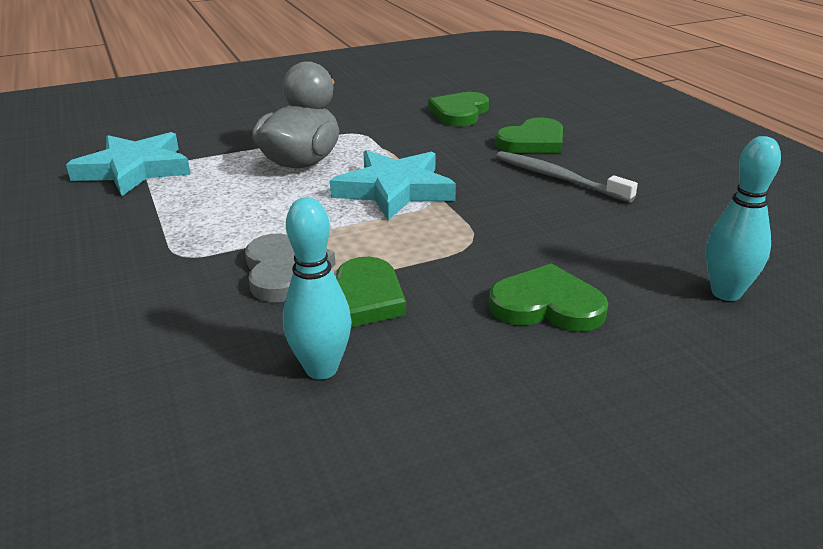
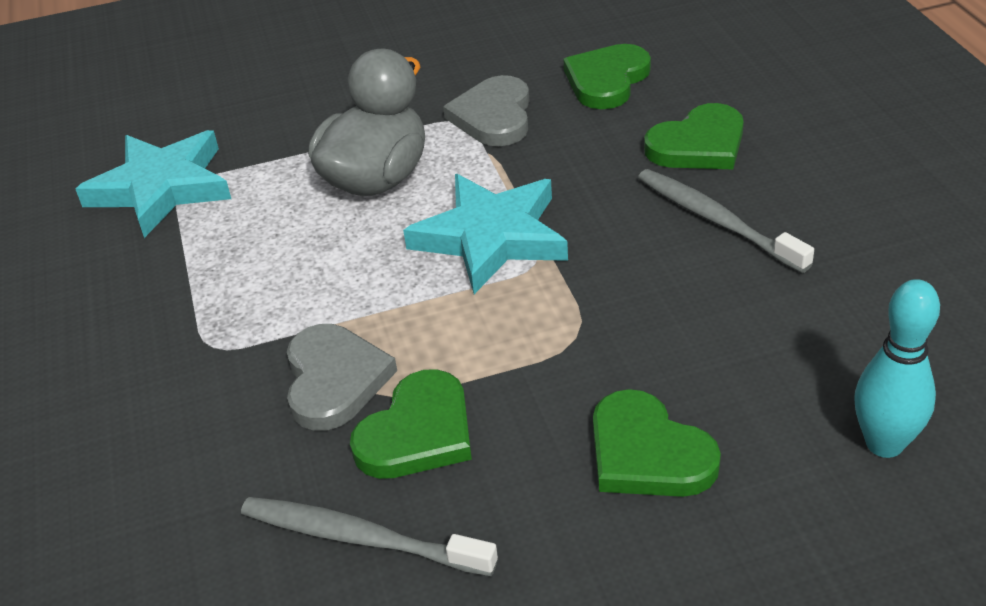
camera: 10 degrees right, 10 degrees up
turquoise bowling pin [283,197,352,379] -> grey toothbrush [241,497,498,576]
green heart [489,263,608,332] -> green heart turned 150 degrees counterclockwise [593,389,721,497]
none -> grey heart [443,75,529,146]

